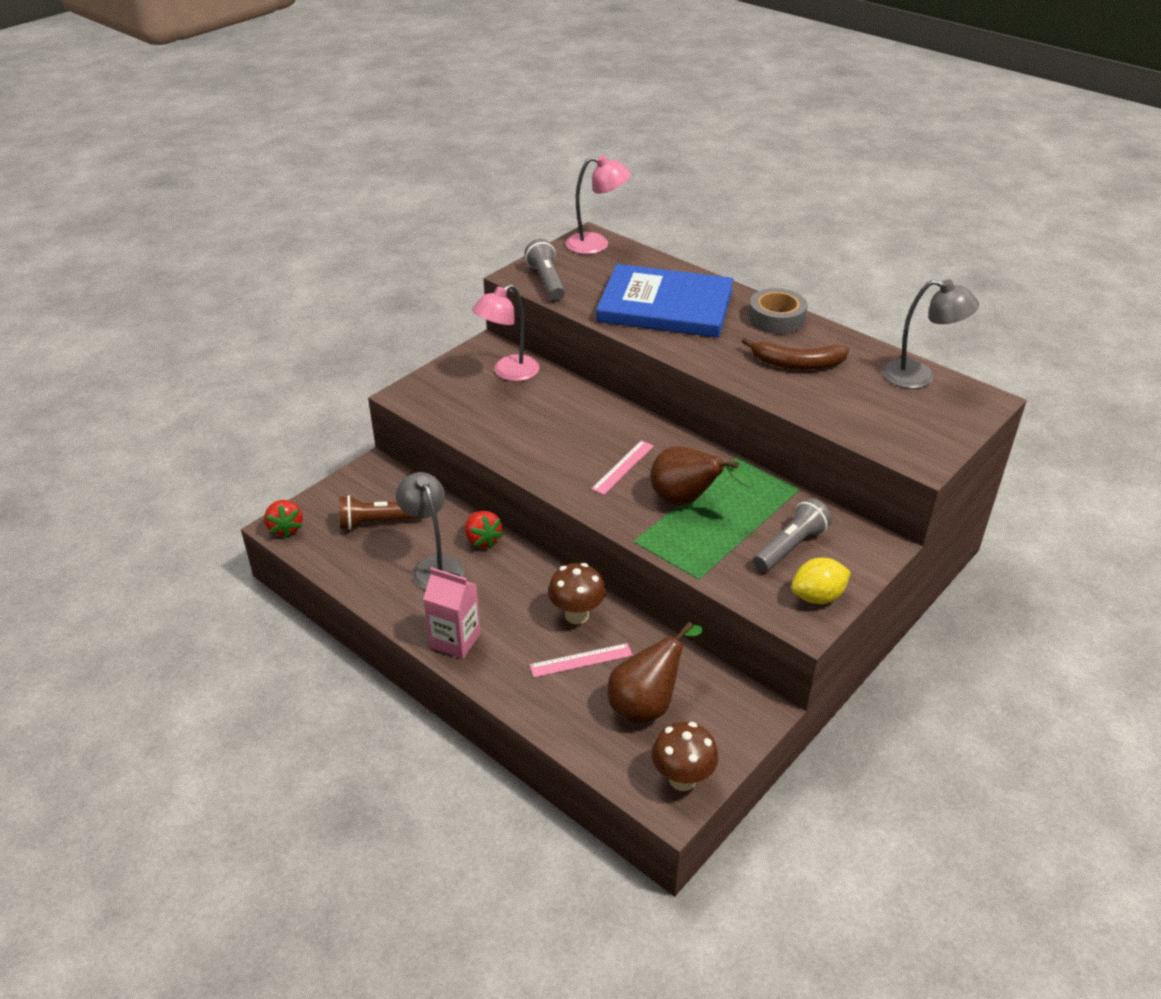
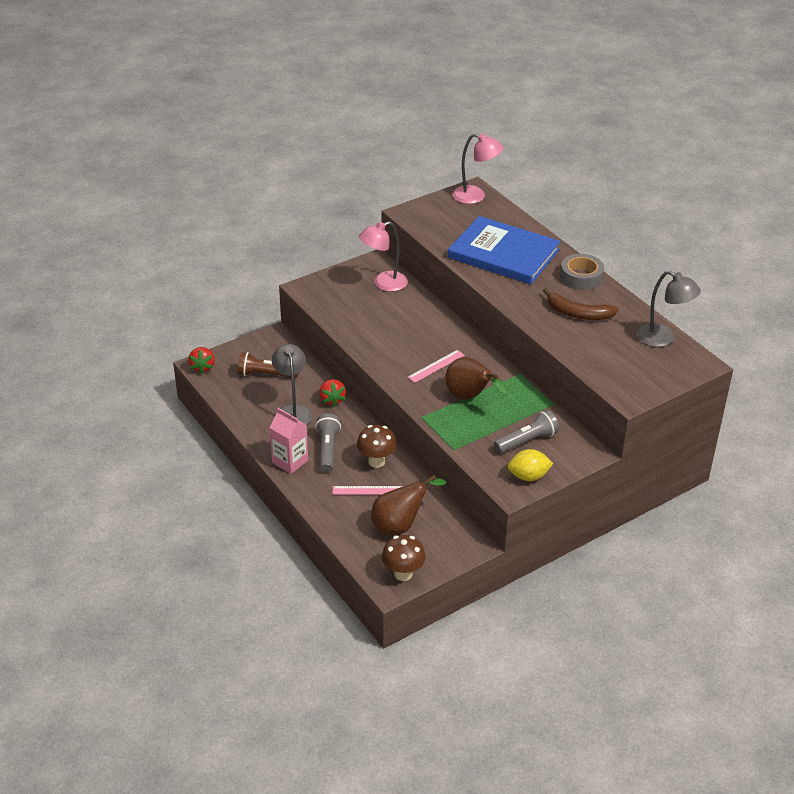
camera: 15 degrees right, 0 degrees up
grey flashlight [525,239,565,300] -> grey flashlight moved to [315,413,341,473]

